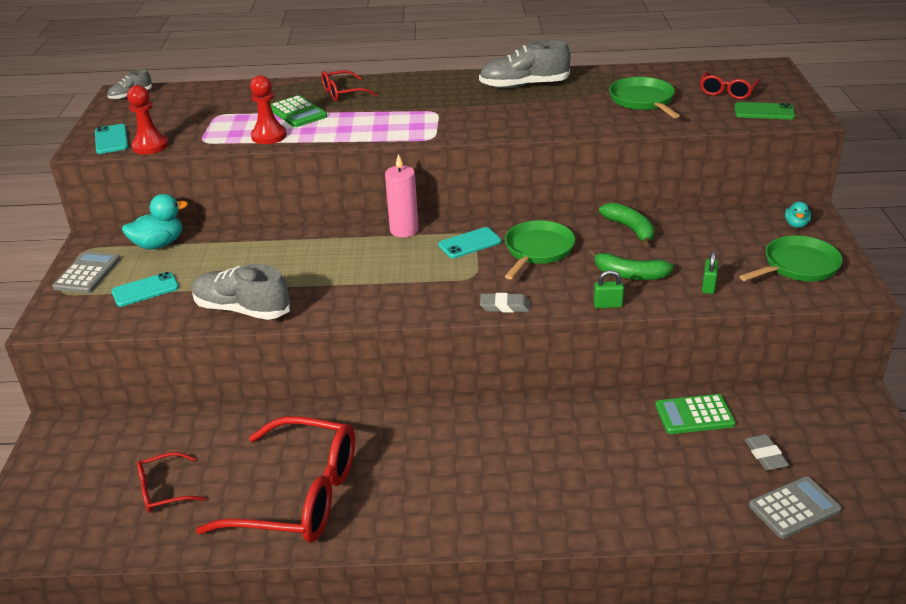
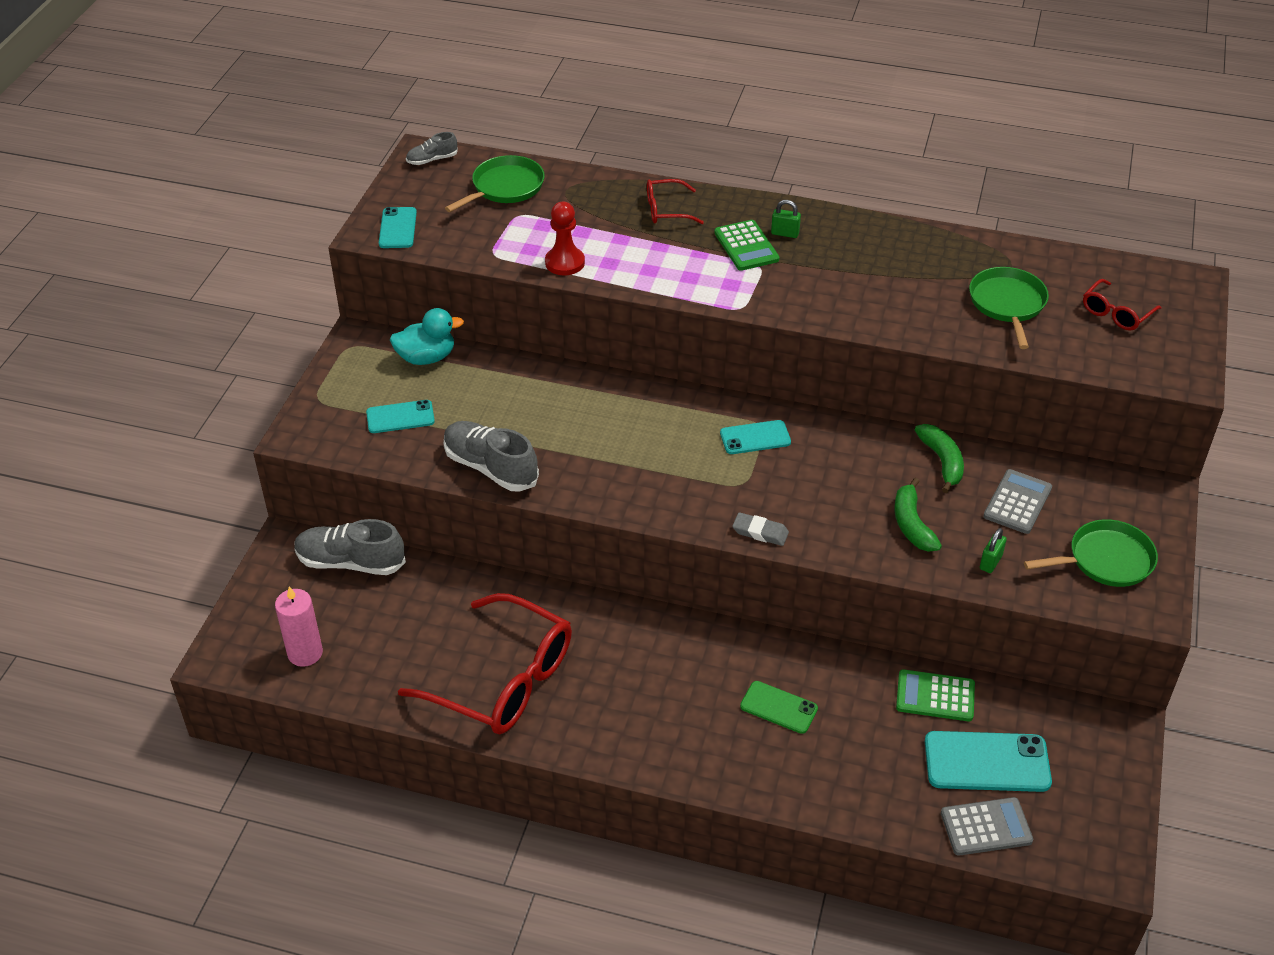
camera: 15 degrees right, 10 degrees up
grey calculator [52,251,120,293] -> grey calculator moved to [983,469,1052,534]
red pawn [127,85,168,154] -> none
red glasses [137,452,206,513] -> none
green calculator [270,95,327,127] -> green calculator moved to [714,220,779,271]
pink candle [385,154,419,237] -> pink candle moved to [275,586,323,667]
grey shoe [479,39,570,89] -> grey shoe moved to [294,519,406,575]
green pan [505,220,575,280] -> green pan moved to [445,155,545,212]
green banana [589,249,674,280] -> green banana turned 45 degrees clockwise [894,478,942,552]
green padlock [594,270,624,308] -> green padlock moved to [771,200,801,238]
green phone [734,102,795,120] -> green phone moved to [740,681,818,734]
grey eraser [744,434,789,471] -> turquoise phone [925,731,1052,792]
turquoise duck [785,201,811,228] -> none

